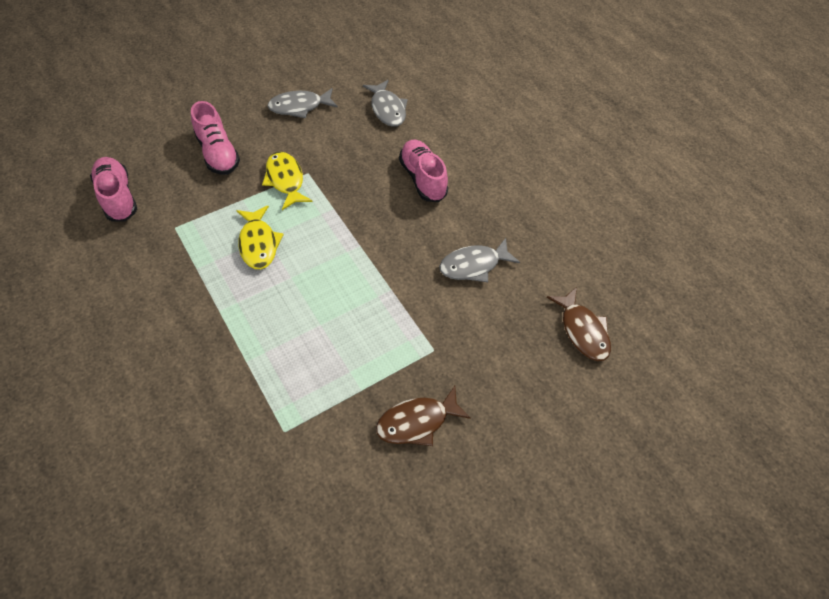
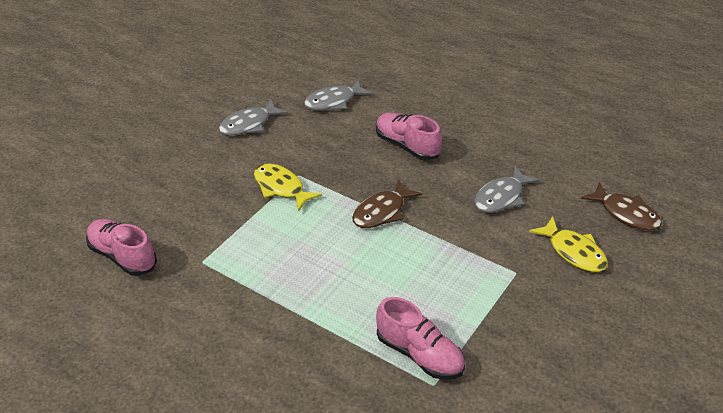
camera: 20 degrees left, 15 degrees down
pink shoe [191,101,240,175] -> pink shoe moved to [376,297,465,380]
yellow fish [236,205,284,269] -> yellow fish moved to [529,216,608,272]
grey fish [363,80,408,127] -> grey fish turned 105 degrees clockwise [304,79,373,110]
brown fish [376,386,471,446] -> brown fish moved to [352,179,422,228]

